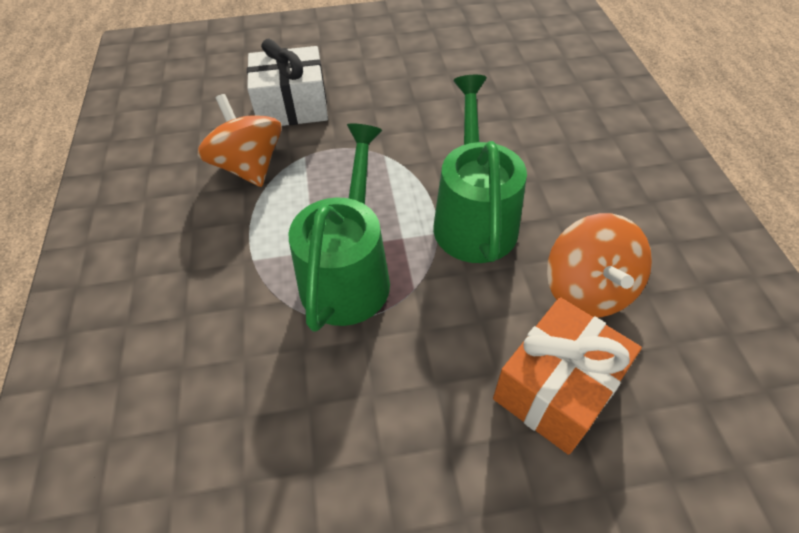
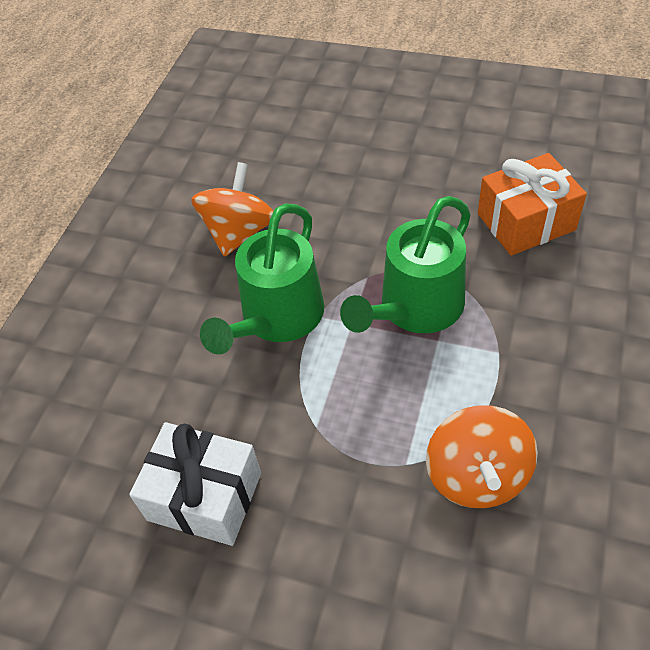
camera: 150 degrees left, 0 degrees up
white gift [247,39,328,126] -> white gift moved to [129,422,261,546]
orange gift [493,297,642,455] -> orange gift moved to [478,153,587,256]

